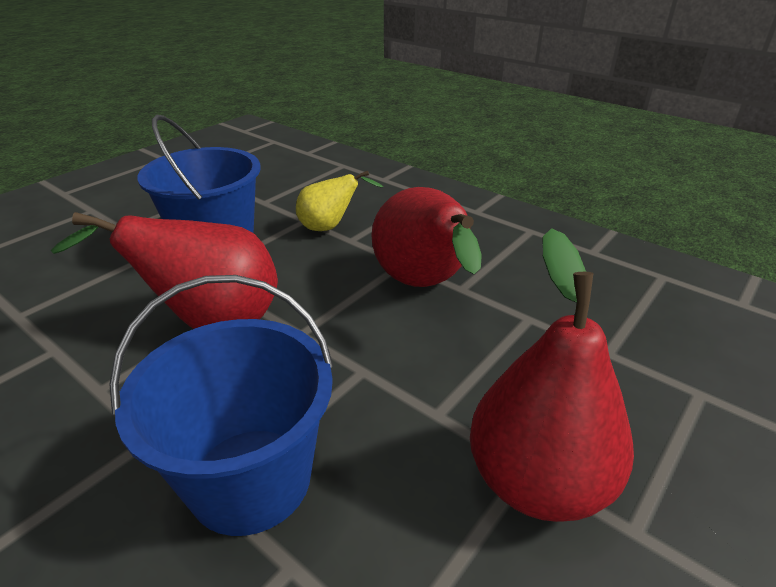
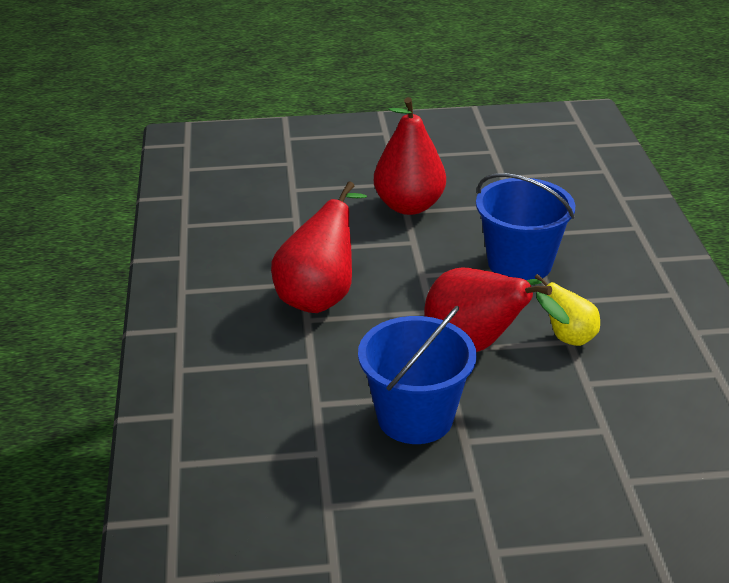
camera: 135 degrees left, 0 degrees up
yellow pear [296,171,383,231] -> yellow pear moved to [526,274,600,346]

